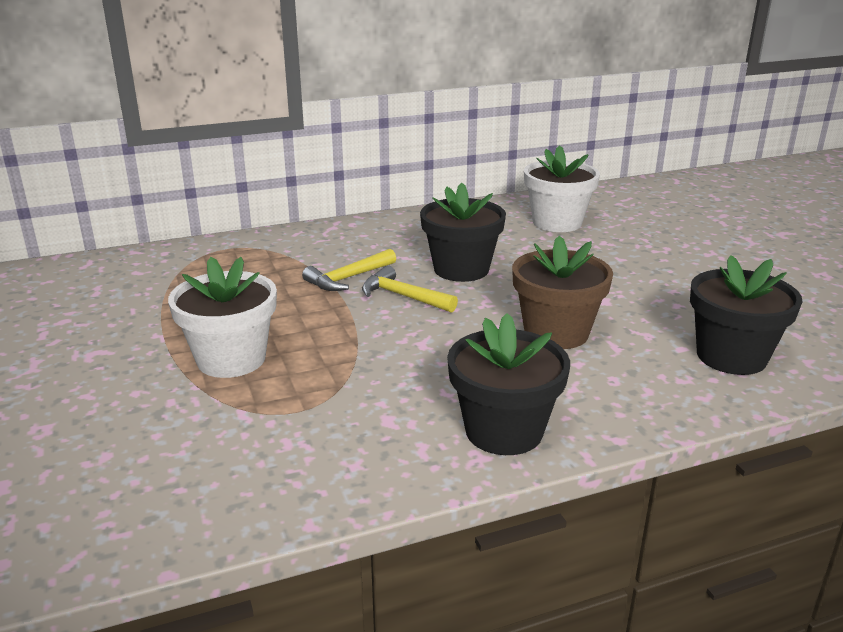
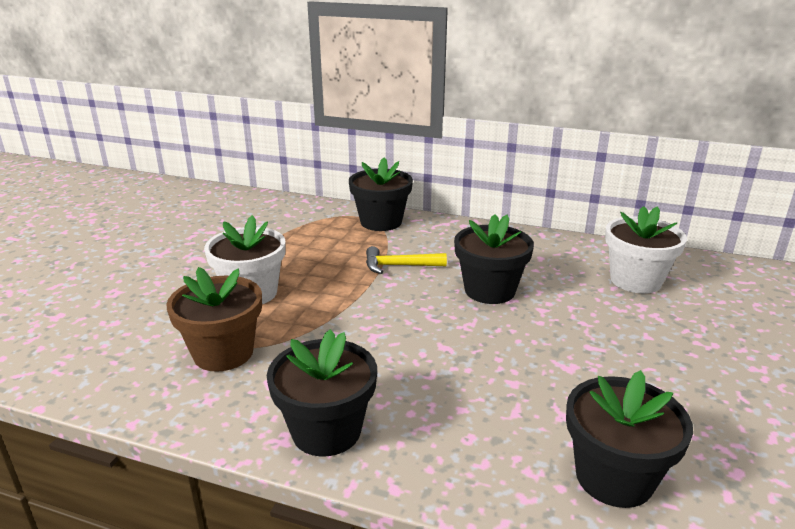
camera: 40 degrees right, 0 degrees up
yellow hammer [362,265,458,313] -> none
brown flower pot [512,236,613,349] -> brown flower pot moved to [166,267,262,372]
none -> black flower pot [349,157,413,231]

